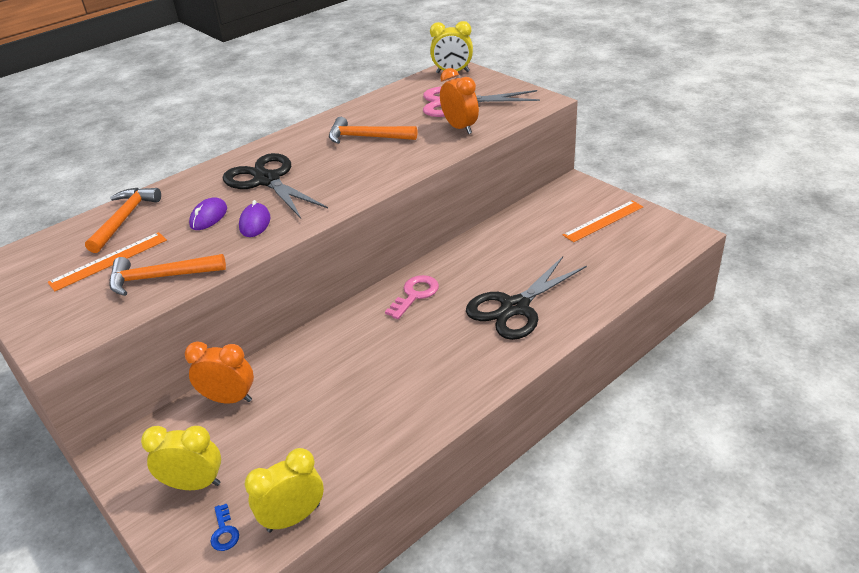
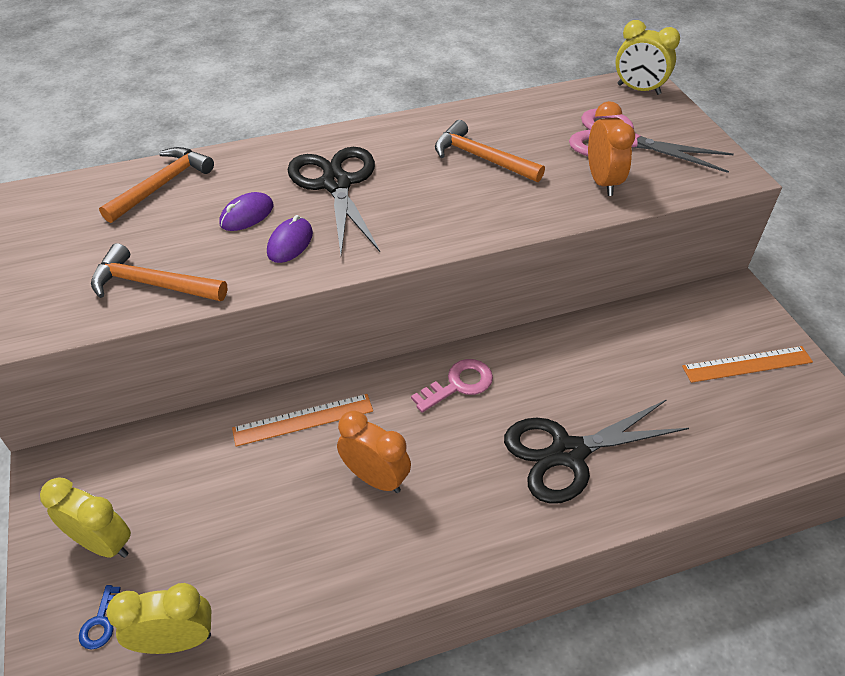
camera: 20 degrees right, 10 degrees up
orange ruler [47,232,167,291] -> orange ruler moved to [232,394,373,447]
orange clock [185,341,254,403] -> orange clock moved to [337,410,411,493]

